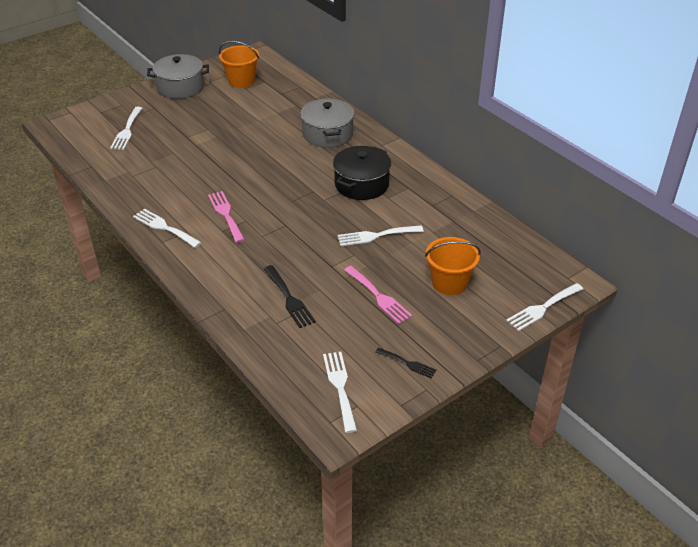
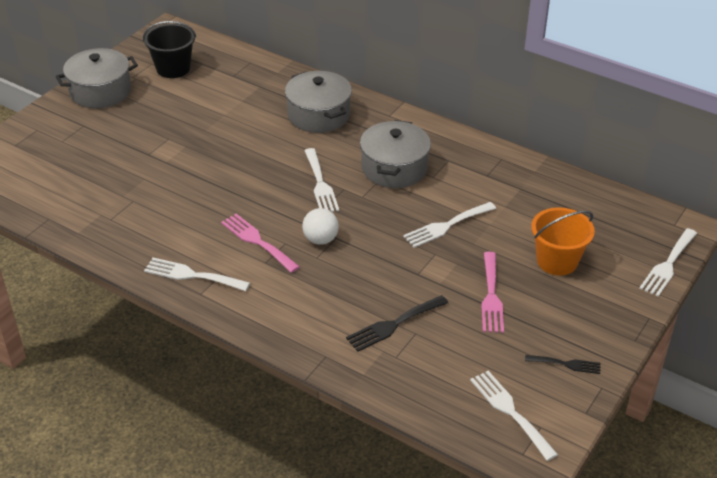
camera: 20 degrees left, 0 degrees up
white fork [110,107,142,150] -> white fork moved to [304,148,339,212]
orange bucket [219,41,259,88] -> black bucket [143,21,196,78]
black fork [264,265,316,328] -> black fork turned 105 degrees clockwise [346,295,448,352]
black pot [333,146,391,200] -> grey pot [360,120,431,188]
pink fork [344,266,412,324] -> pink fork turned 60 degrees clockwise [481,252,504,333]
none -> white ball [302,208,339,245]

